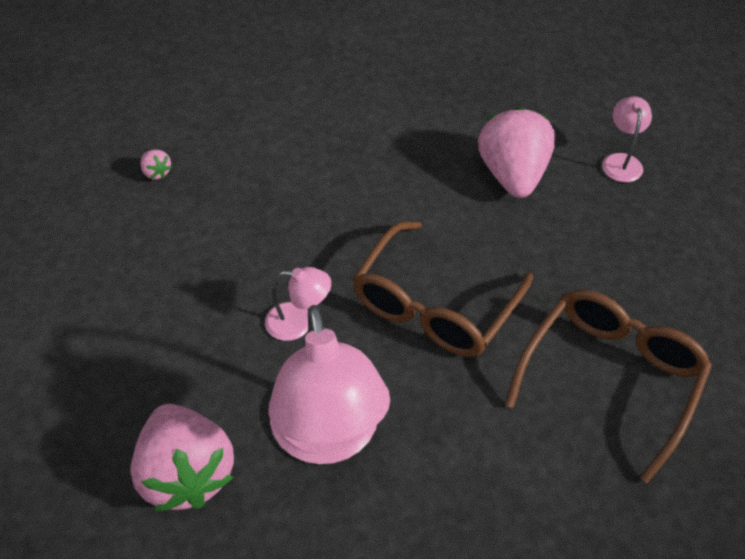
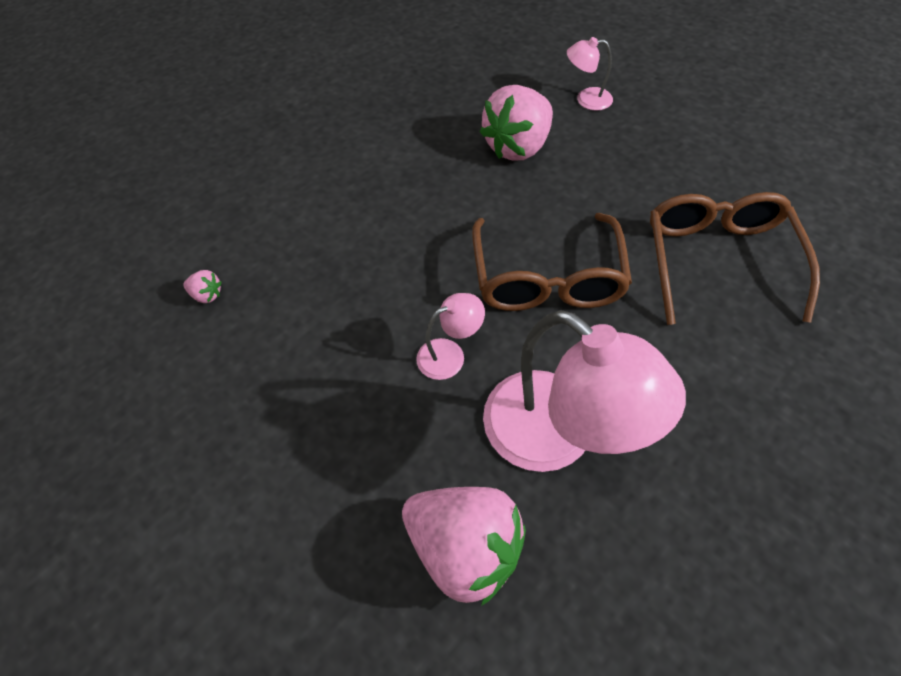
camera: 30 degrees left, 5 degrees up
pink strawberry [478,107,556,198] -> pink strawberry turned 105 degrees counterclockwise [480,85,553,160]
pink lamp [602,97,652,182] -> pink lamp turned 60 degrees counterclockwise [567,37,613,111]

